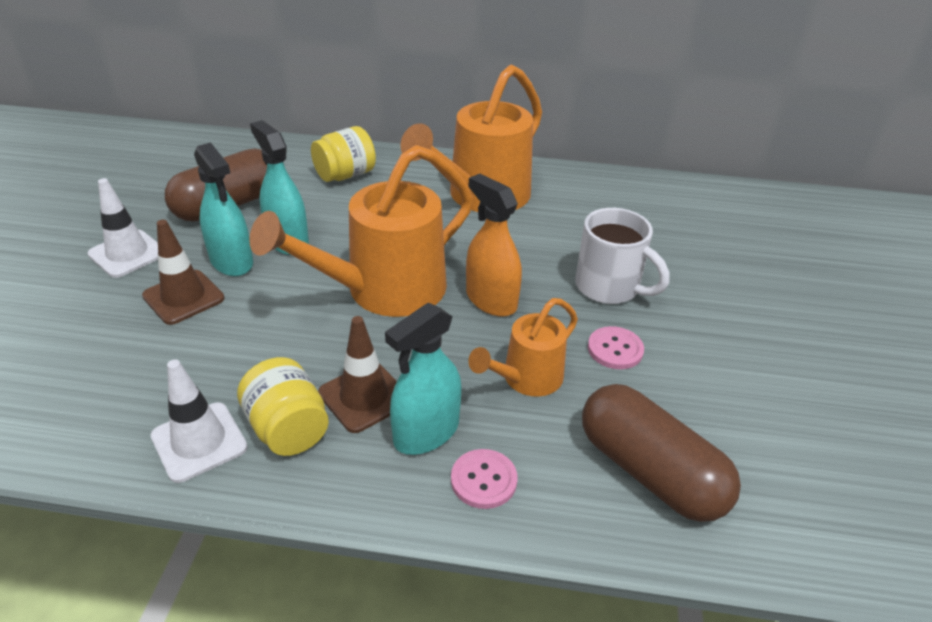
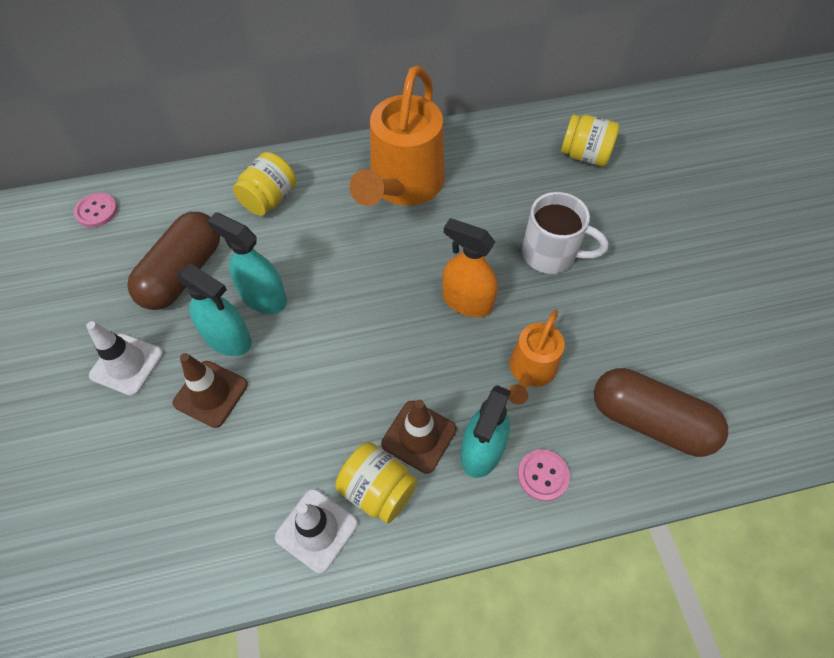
camera: 20 degrees left, 20 degrees up
orange watering can [249,145,473,317] -> none
pink button [588,326,644,369] -> pink button moved to [74,193,118,227]
none -> yellow jar [561,114,620,167]

